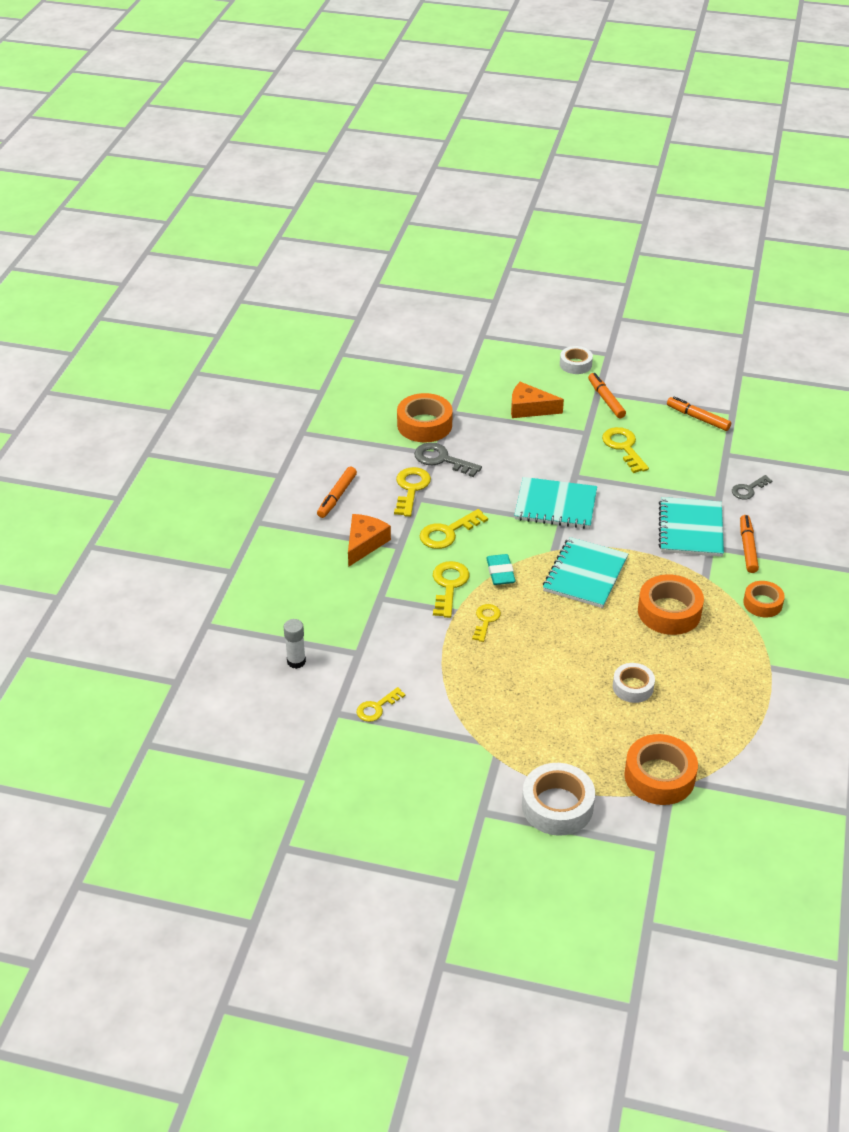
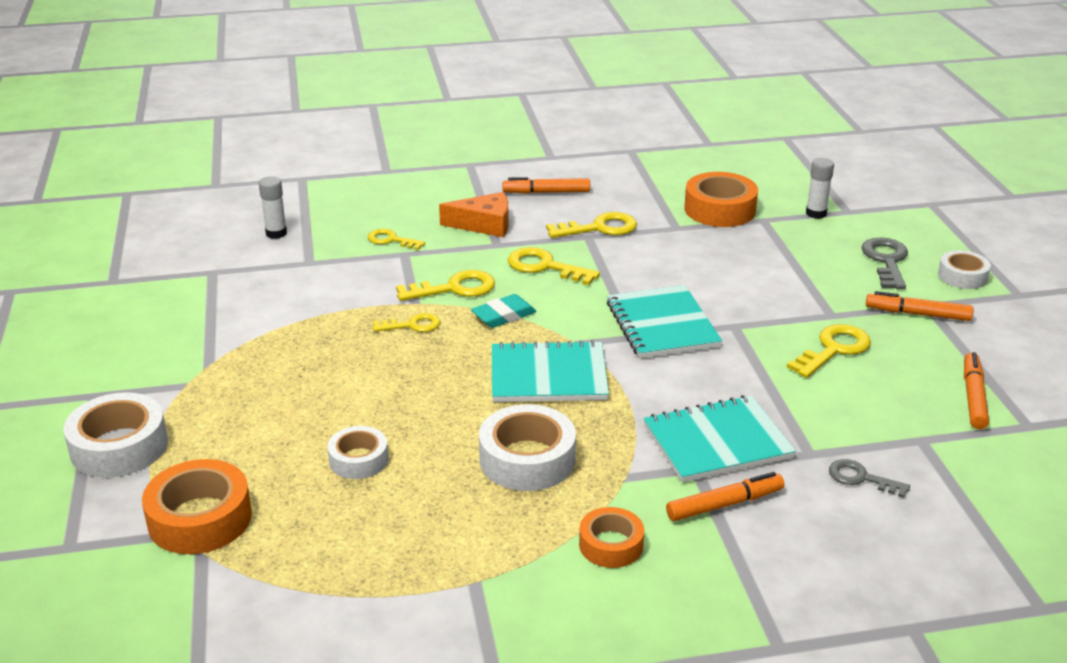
camera: 65 degrees right, 10 degrees down
yellow key [356,687,406,722] -> yellow key moved to [368,229,425,250]
grey key [414,443,482,477] -> grey key moved to [861,237,908,289]
orange cheese [511,382,564,418] -> none
orange marker [588,373,626,419] -> orange marker turned 120 degrees counterclockwise [866,291,974,321]
orange tape [638,574,704,635] -> white tape [479,404,576,491]
none -> white glue stick [806,158,834,219]

